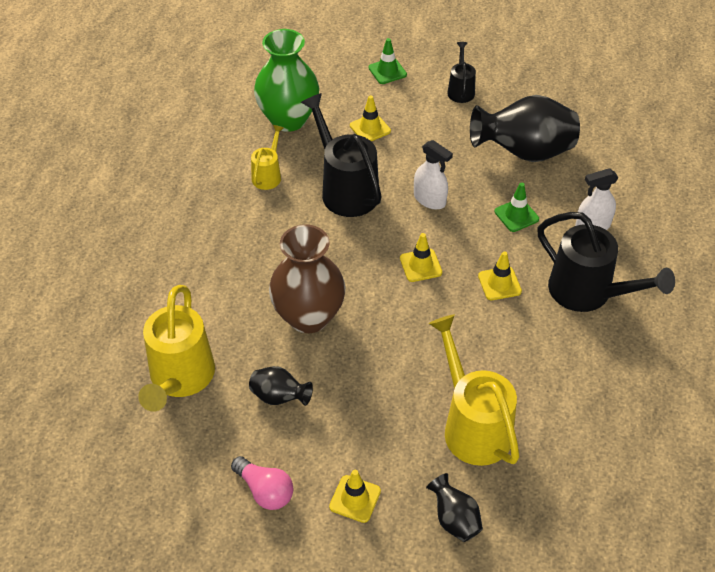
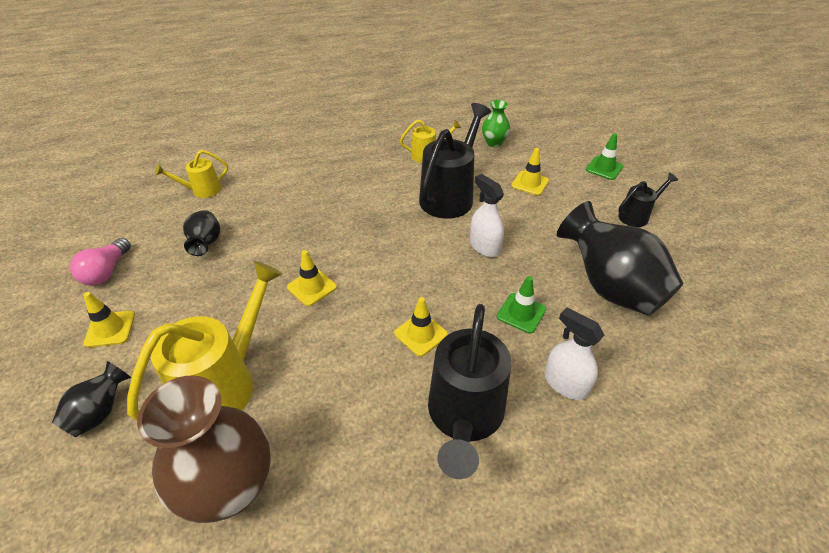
camera: 60 degrees right, 5 degrees down
yellow watering can [138,285,215,412] -> yellow watering can [155,150,228,198], size x0.52
green vase [254,29,319,132] -> green vase [482,100,510,147], size x0.49
brown vase [269,224,345,333] -> brown vase moved to [137,375,271,523]
yellow traffic cone [400,233,442,282] -> yellow traffic cone moved to [287,250,337,306]
white spray bottle [414,140,453,209] -> white spray bottle turned 135 degrees clockwise [470,174,504,257]

